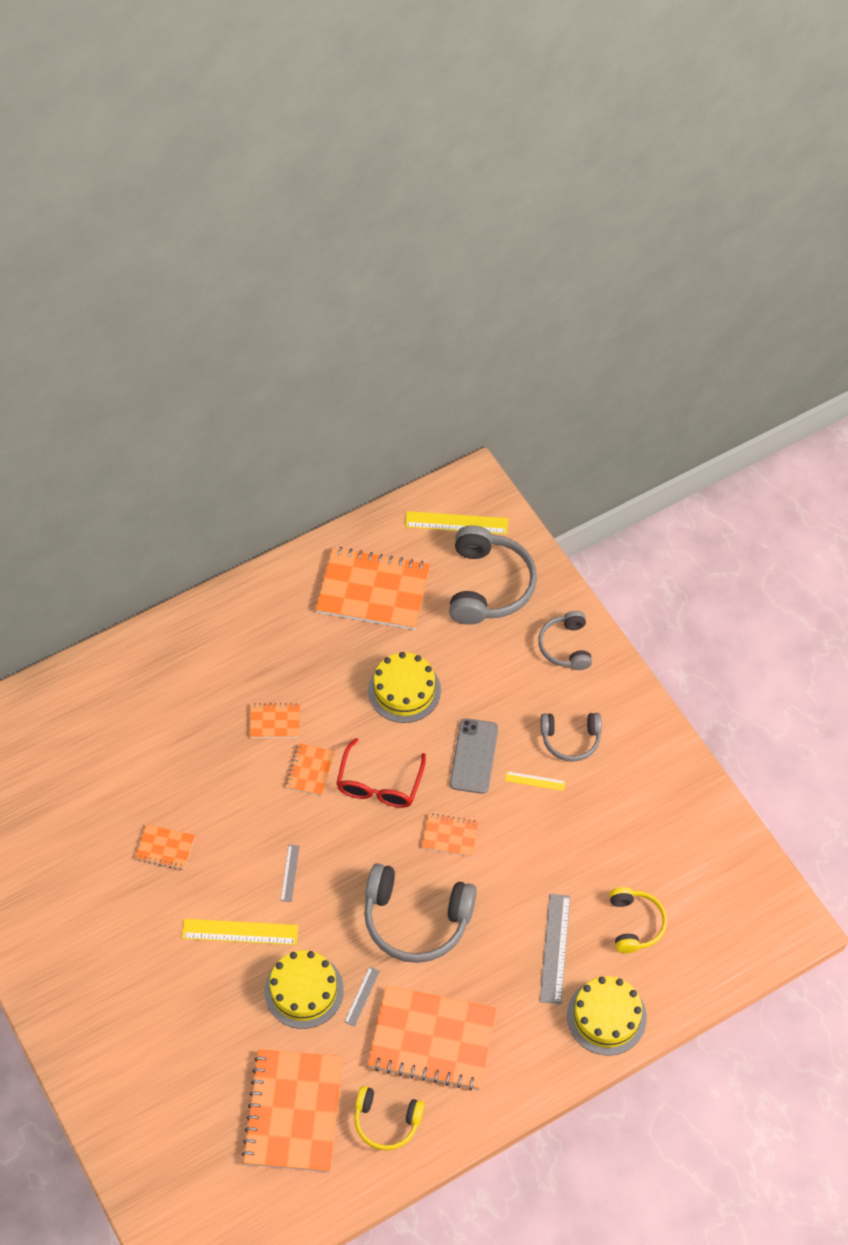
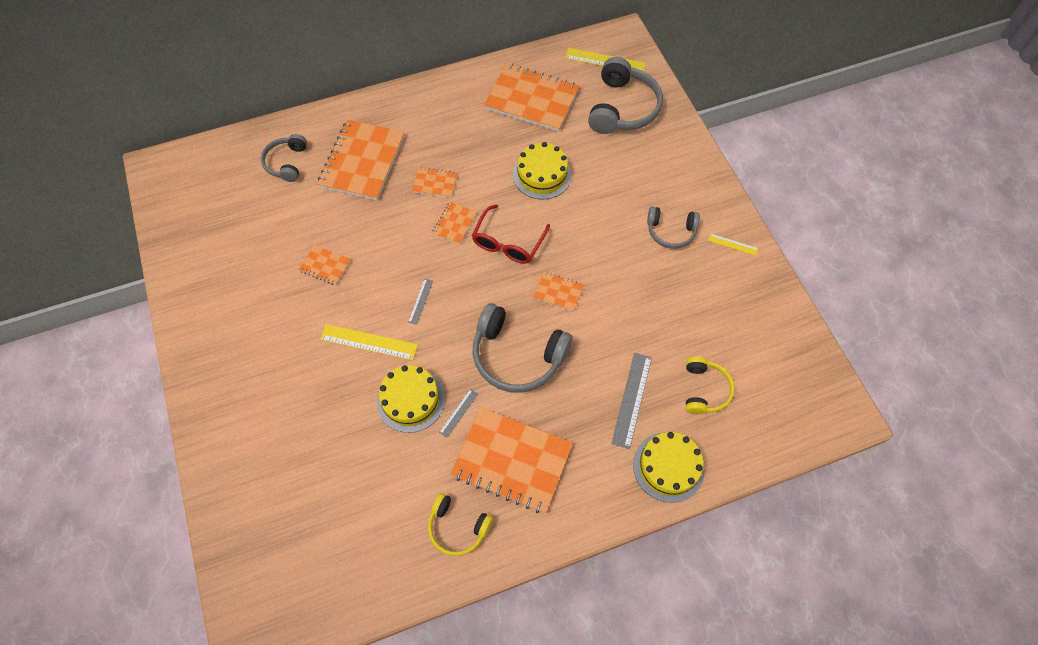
camera: 10 degrees right, 5 degrees up
orange notebook [242,1049,343,1172] -> orange notebook moved to [317,120,405,200]
grey phone [450,718,498,794] -> none
yellow ruler [505,771,566,791] -> yellow ruler moved to [708,234,758,256]
grey headphones [538,611,592,670] -> grey headphones moved to [261,134,307,182]

